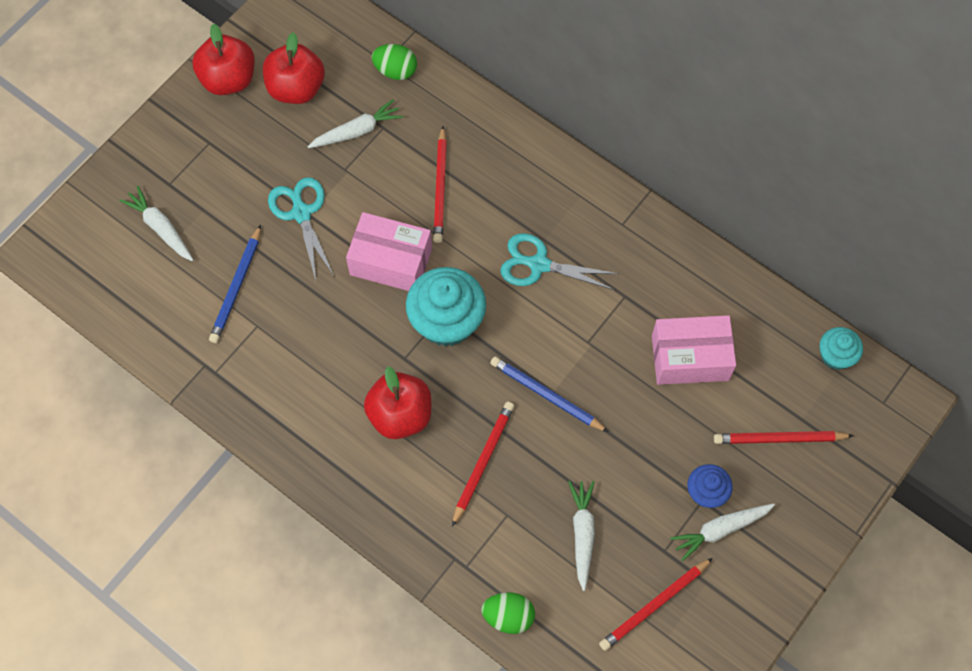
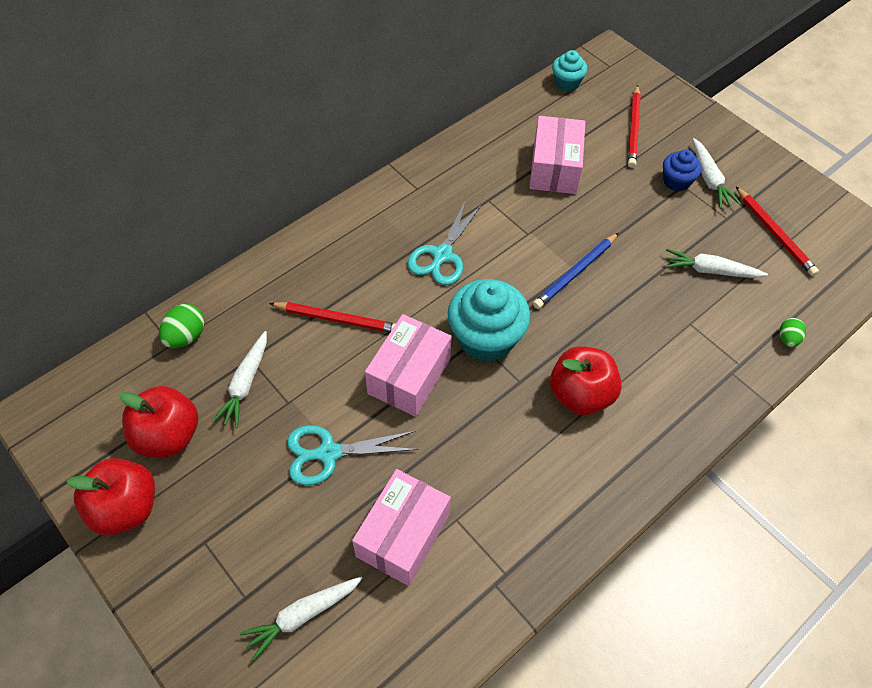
camera: 80 degrees left, 10 degrees down
blue pencil [209,225,261,343] -> pink box [352,469,451,586]
white carrot [307,99,403,148] -> white carrot turned 150 degrees counterclockwise [213,331,267,428]
red pencil [452,402,514,527] -> none
green egg [482,593,535,634] -> green egg [779,318,806,347], size x0.66

